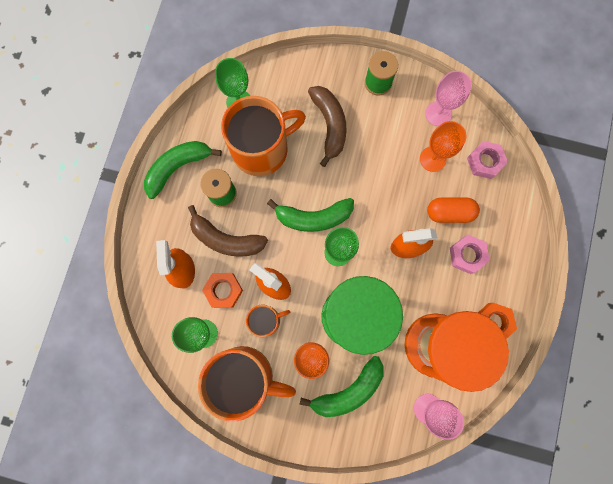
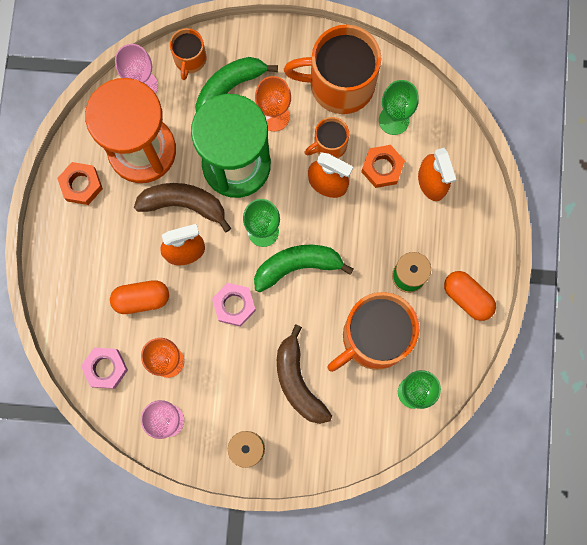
camera: 170 degrees right, 0 degrees up
green banana [144,141,222,199] -> orange capsule [444,271,496,321]
brown banana [188,205,268,257] -> brown banana moved to [134,183,231,233]
pink nut [450,235,490,274] -> pink nut moved to [212,283,256,327]
none -> orange mug [170,28,207,80]

